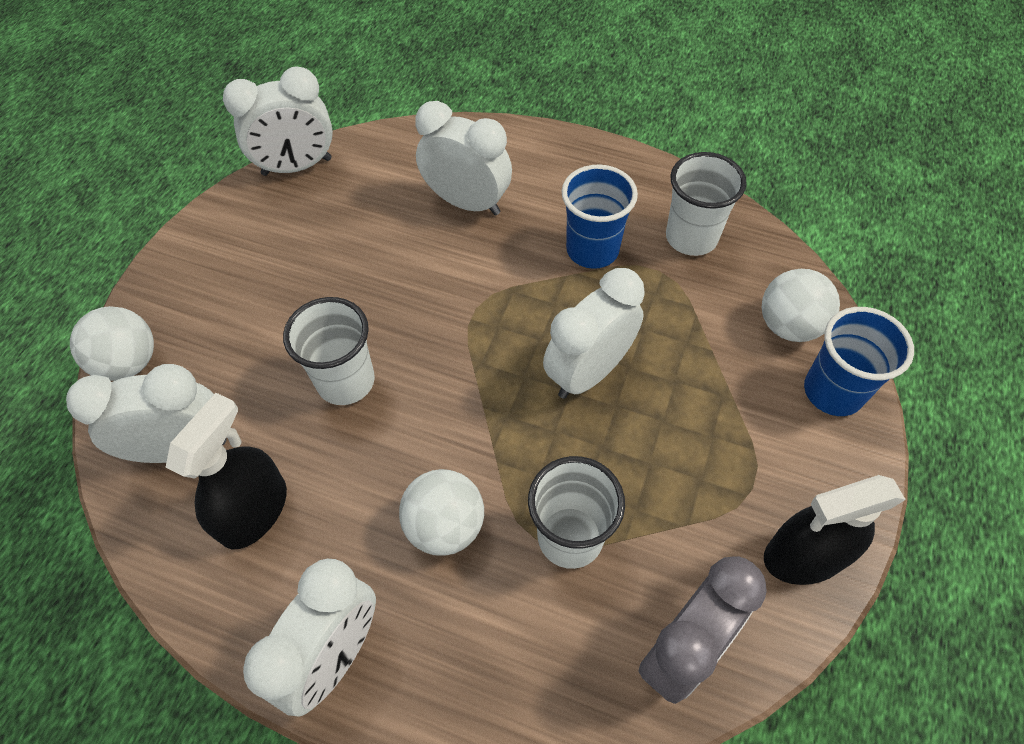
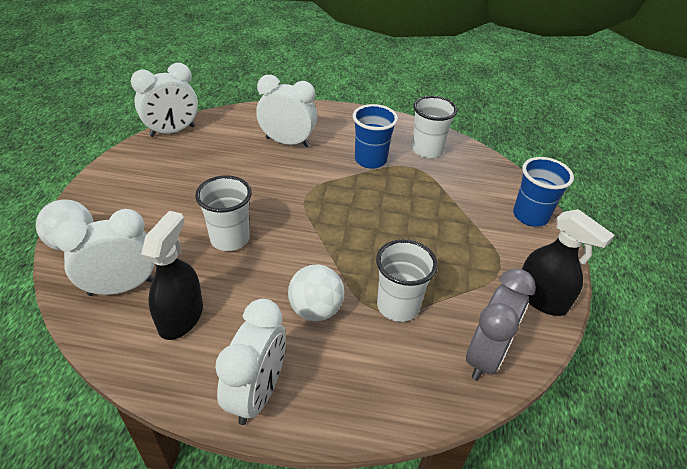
camera: 15 degrees left, 15 degrees down
white clock [543,268,645,399] -> none
white ball [762,269,840,342] -> none
black spray bottle [764,475,906,585] -> black spray bottle turned 105 degrees counterclockwise [522,209,614,316]

